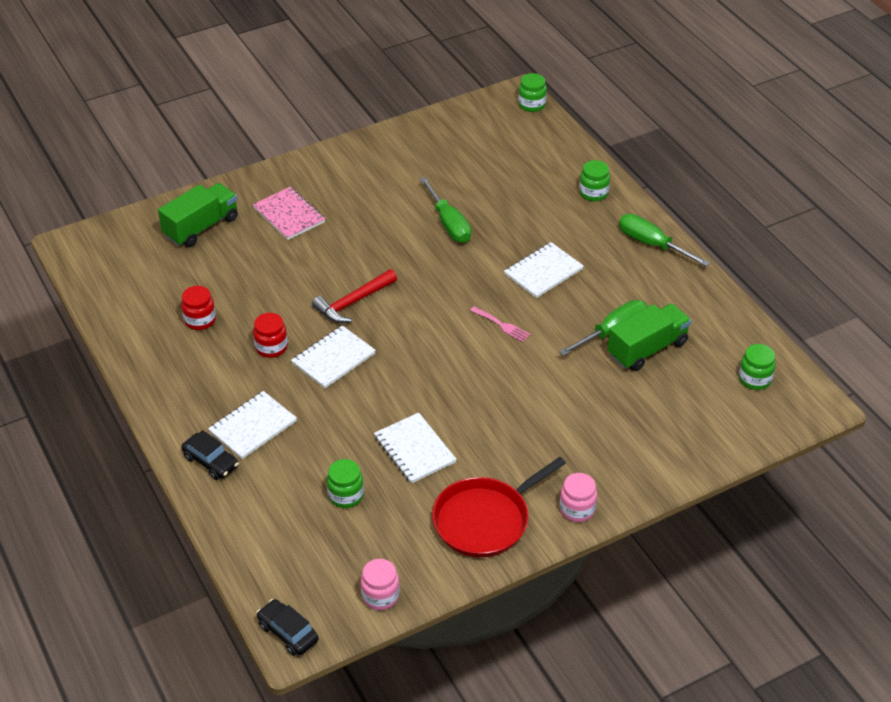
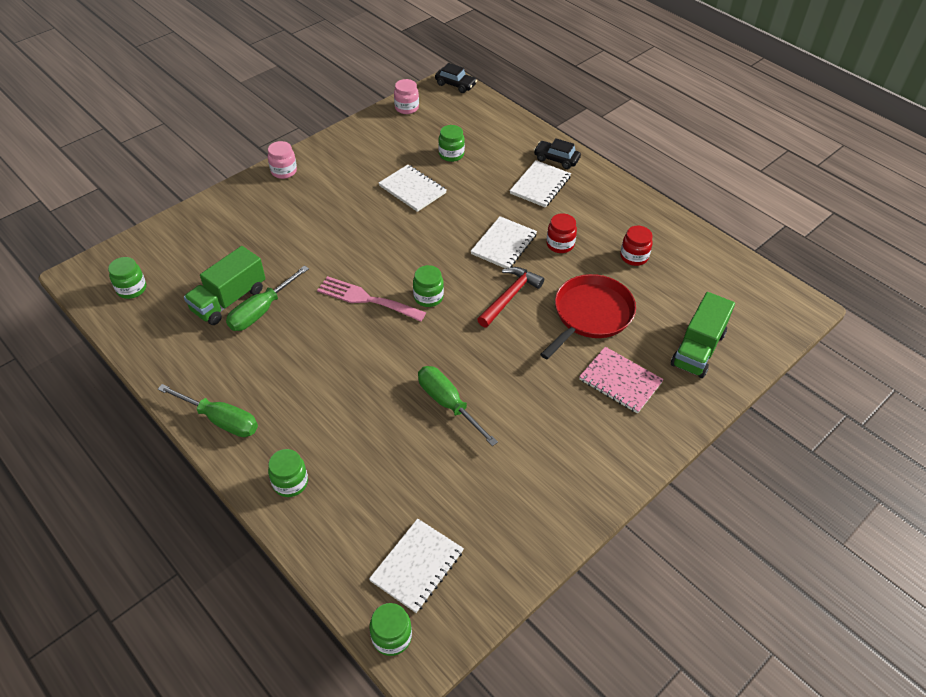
camera: 165 degrees right, 5 degrees up
red pan [432,457,566,557] -> red pan moved to [540,274,636,359]
pink fork [470,306,531,342] -> pink fork [317,276,426,322], size x1.79
white notebook [504,242,583,298] -> white notebook moved to [369,519,464,613]
none -> green jar [413,265,444,307]

